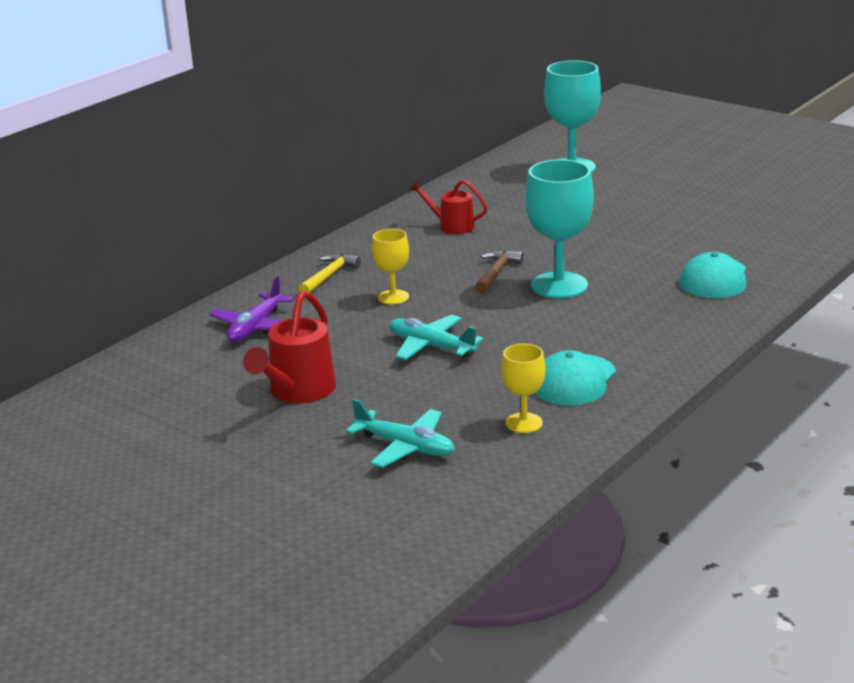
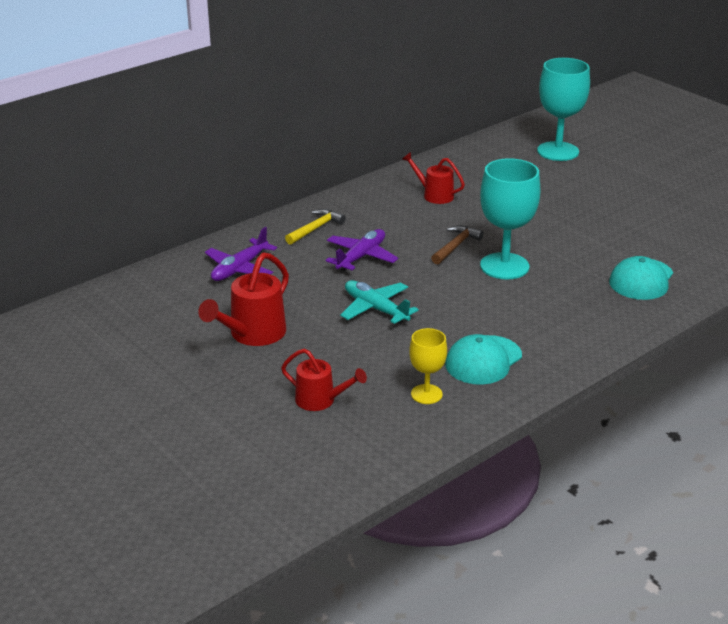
camera: 10 degrees right, 5 degrees up
turquoise plane [346,399,455,468] -> red watering can [281,349,367,411]
yellow goblet [372,229,409,305] -> purple plane [325,229,398,271]

